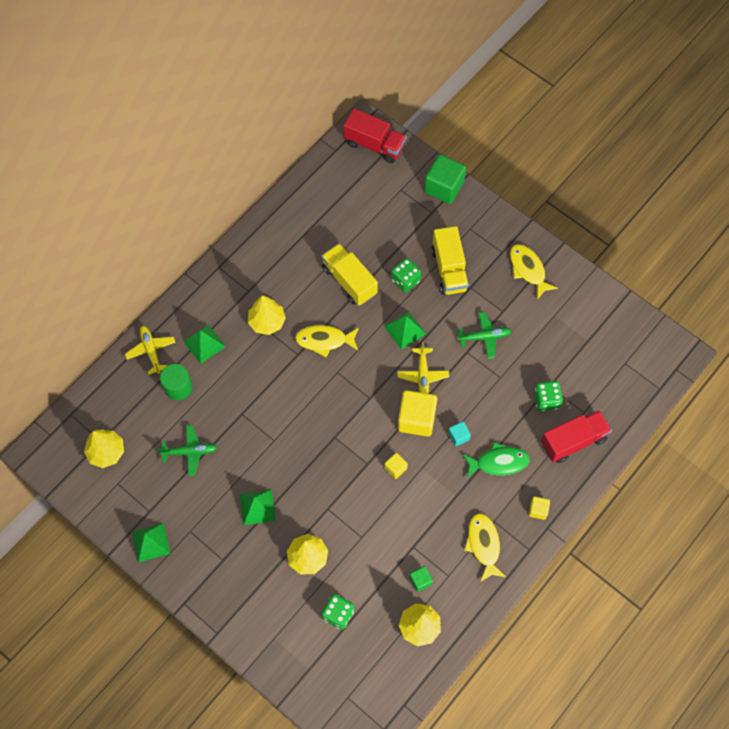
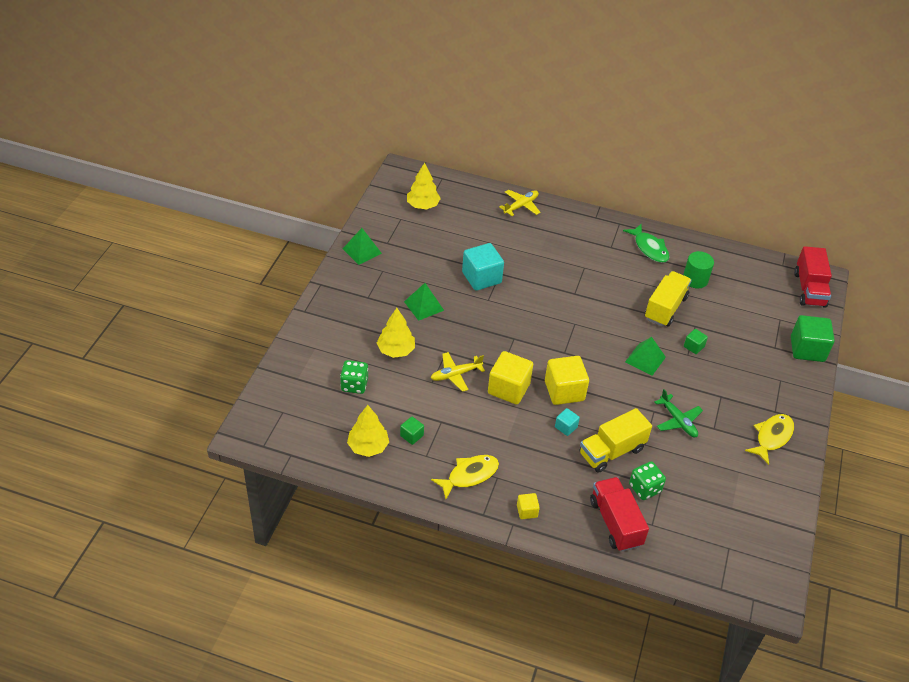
camera: 65 degrees right, 20 degrees down
green plane [158,425,217,476] -> none
green cylinder [160,364,193,400] -> green cylinder moved to [683,251,714,289]
green pyramid [183,325,226,364] -> none
yellow tree [248,295,286,335] -> none
yellow fish [295,325,359,357] -> none
yellow cube [384,453,408,479] -> yellow cube [488,351,533,405], size x2.03
green dice [391,258,421,293] -> green cube [684,329,708,354]
yellow plane [397,342,449,394] -> yellow plane moved to [431,352,485,392]
yellow truck [432,226,469,295] -> yellow truck moved to [579,408,652,473]
green fish [462,442,530,479] -> green fish moved to [623,224,670,263]
red truck [541,410,612,463] -> red truck turned 150 degrees counterclockwise [590,477,649,552]
none -> turquoise cube [462,243,504,291]

